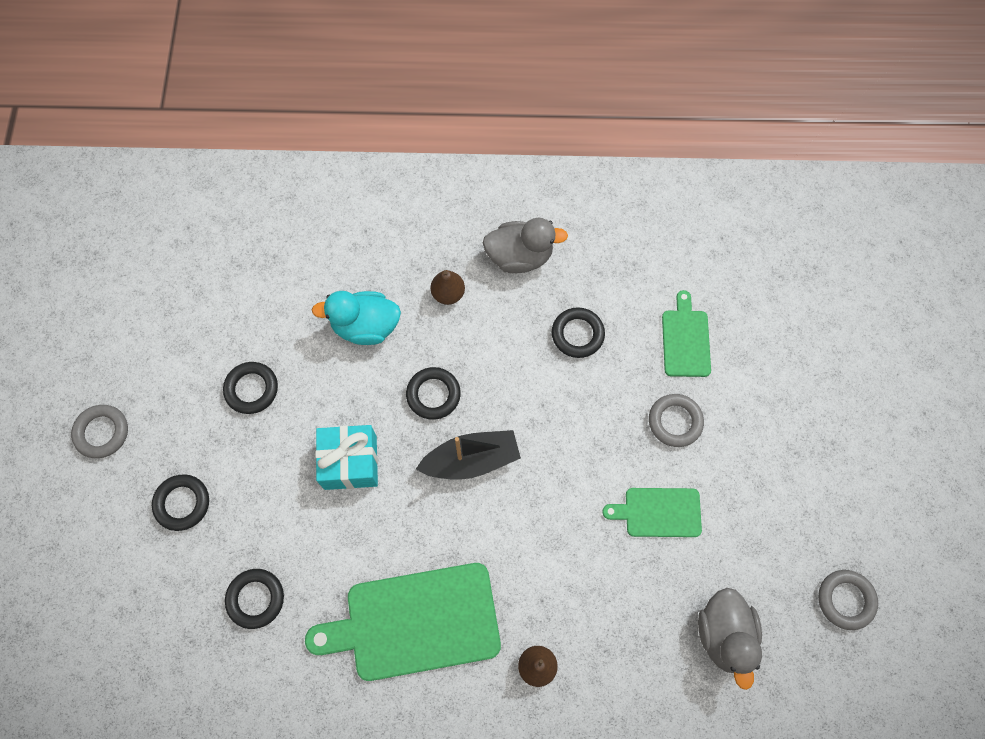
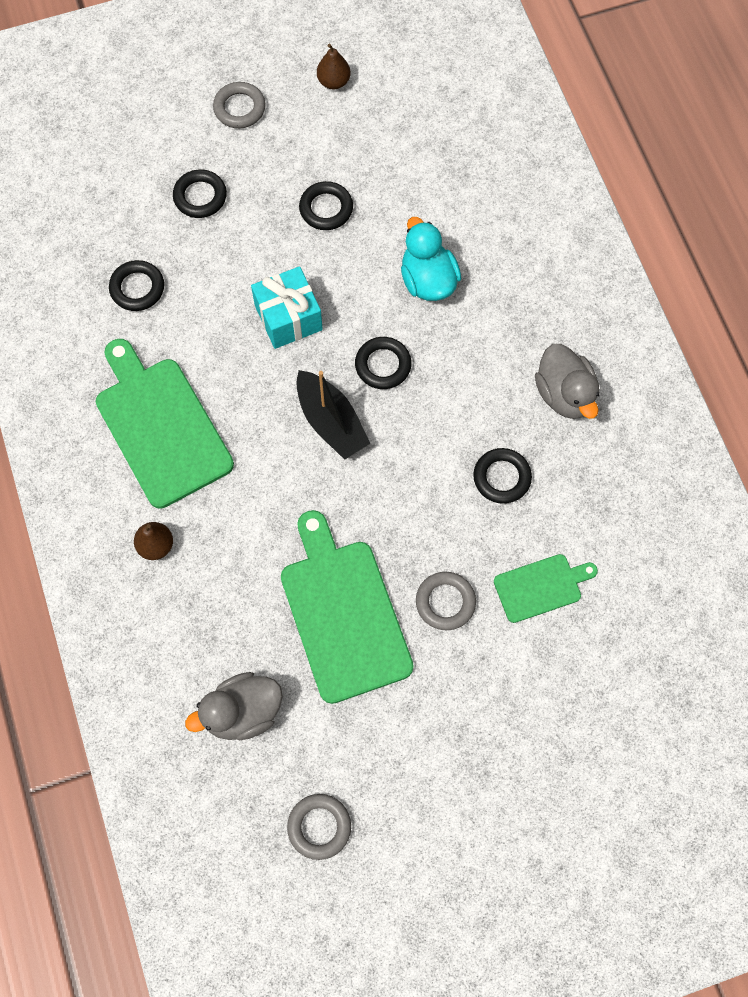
camera: 70 degrees right, 0 degrees up
brown pear [431,270,465,305] -> brown pear moved to [317,44,350,90]
green cutting board [602,488,702,537] -> green cutting board [281,510,414,704], size x1.88

